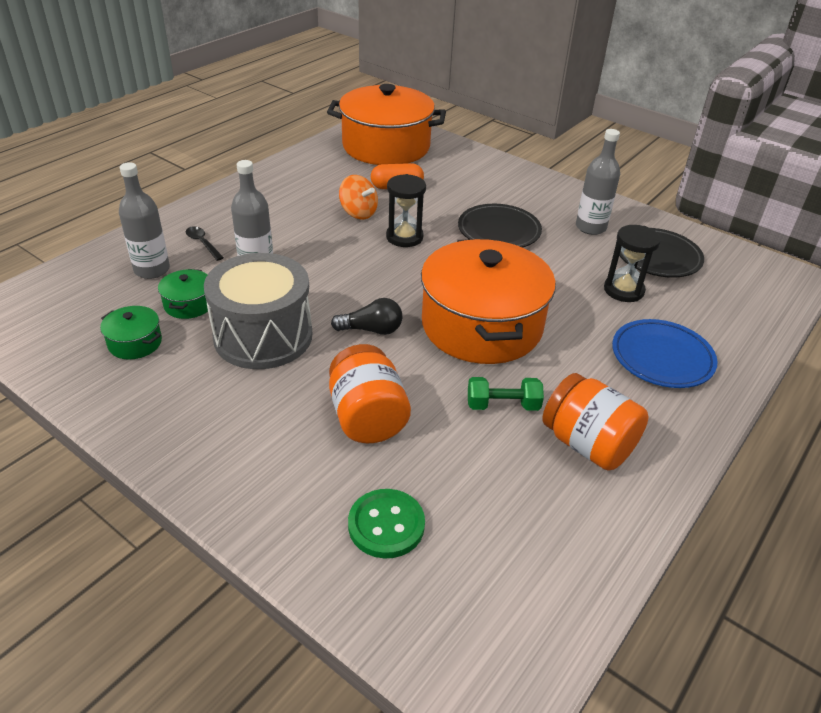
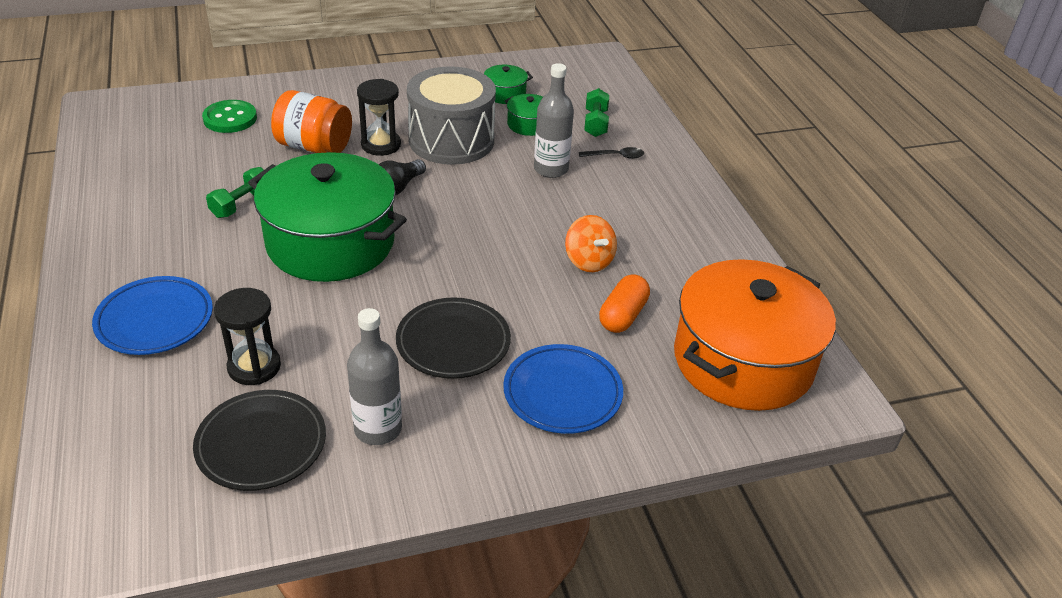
camera: 125 degrees right, 0 degrees up
grey bottle [119,162,170,279] -> green dumbbell [584,88,609,137]
orange spinning top [339,175,378,220] -> orange spinning top turned 105 degrees counterclockwise [565,215,617,272]
black hourglass [386,174,426,247] -> black hourglass moved to [357,79,401,156]
orange pot [421,239,556,364] -> green pot [248,152,407,282]
orange jar [542,373,648,471] -> none
none -> blue plate [503,344,623,434]

